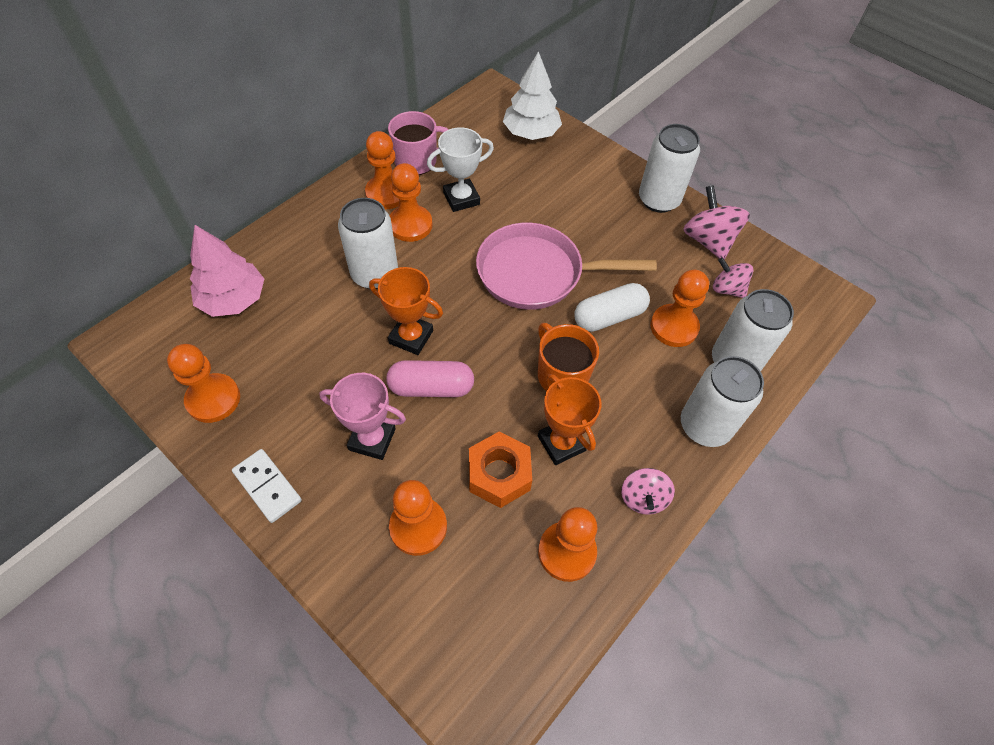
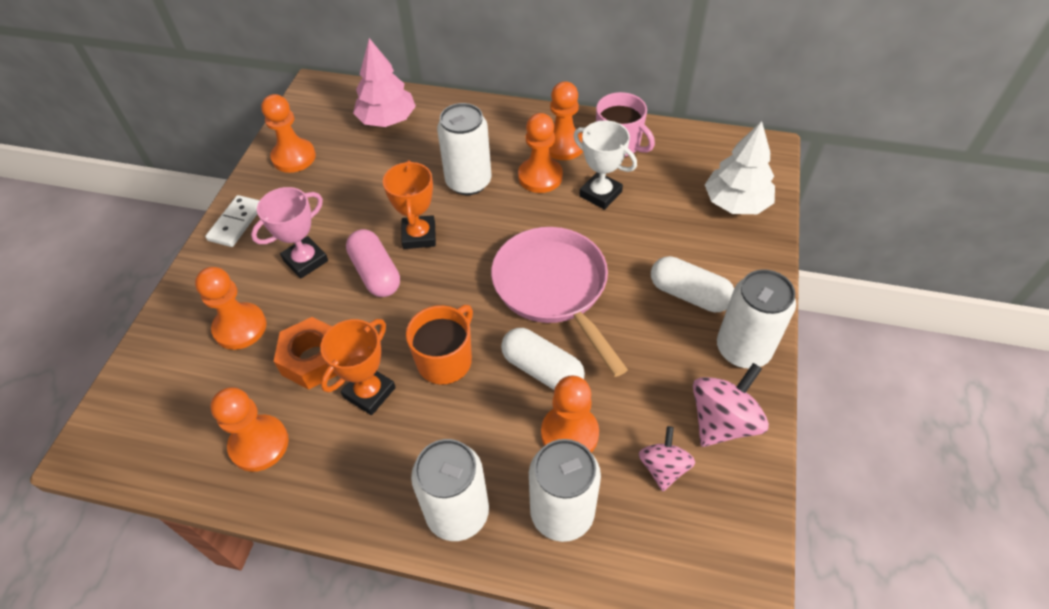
camera: 65 degrees right, 5 degrees down
pink trophy [319,373,406,460] -> pink trophy turned 60 degrees clockwise [251,187,328,278]
pink spinning top [621,468,675,515] -> none
none -> white capsule [651,256,734,312]

